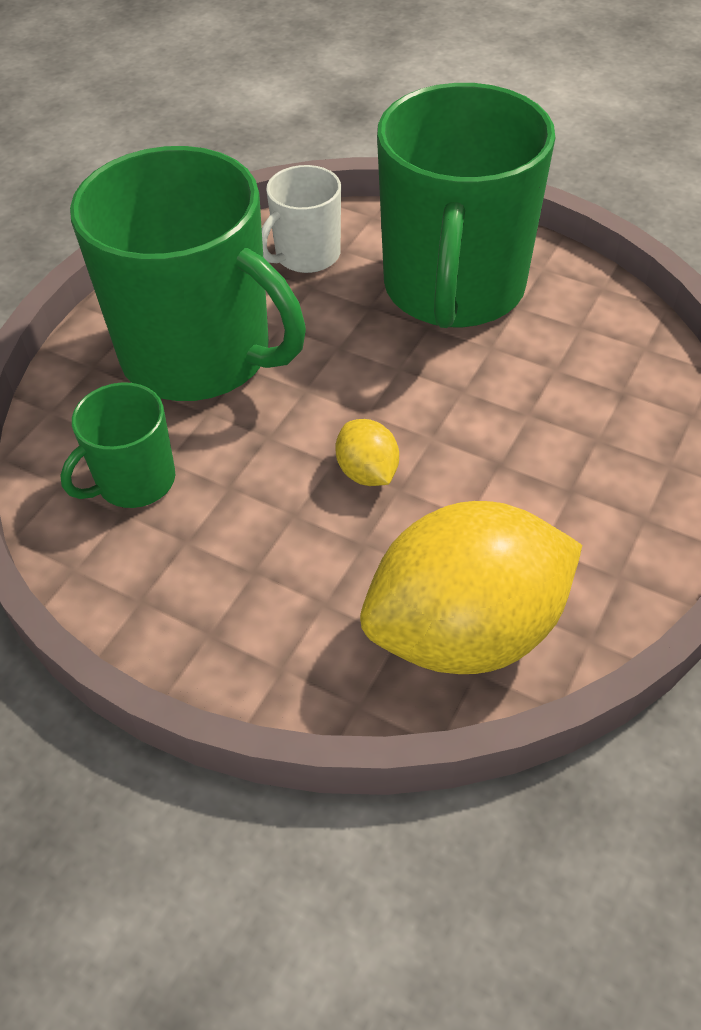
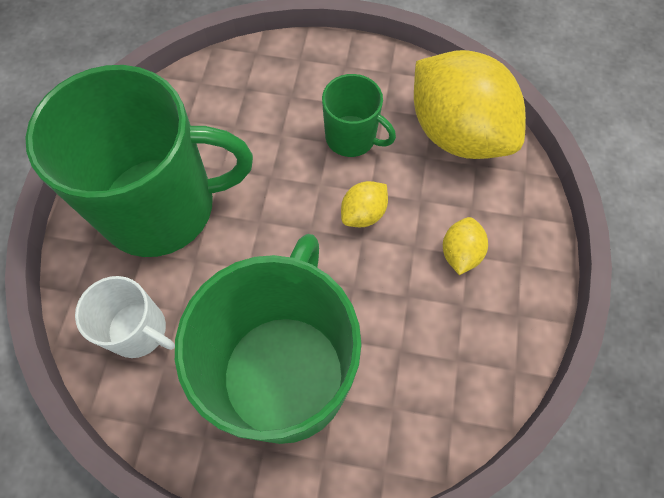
camera: 110 degrees left, 15 degrees up
green mug [60,382,175,508] -> green mug moved to [322,74,396,157]
none -> yellow lemon [443,217,488,275]

